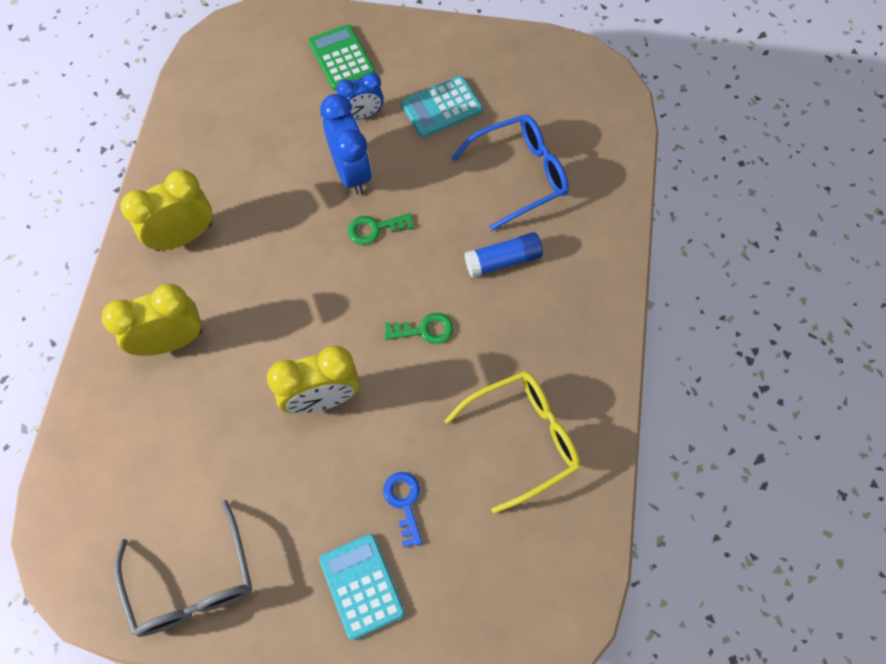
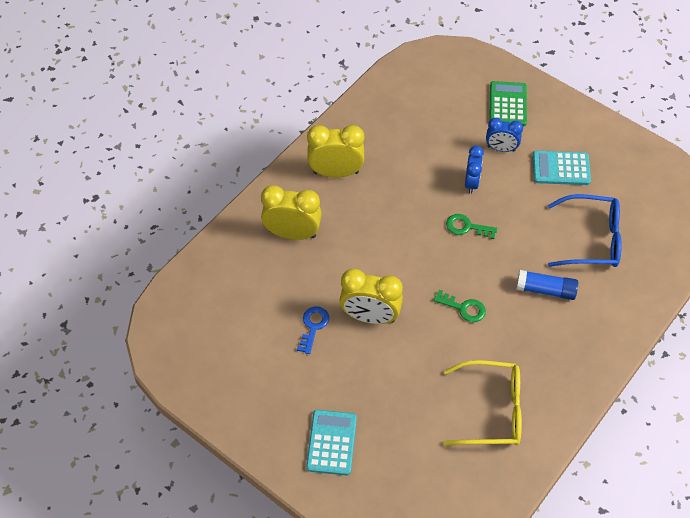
camera: 30 degrees right, 10 degrees down
grey glasses [114,499,252,637] -> none
blue clock [320,94,372,195] -> blue clock [465,146,484,194], size x0.63
blue key [383,472,422,547] -> blue key moved to [297,306,329,354]

